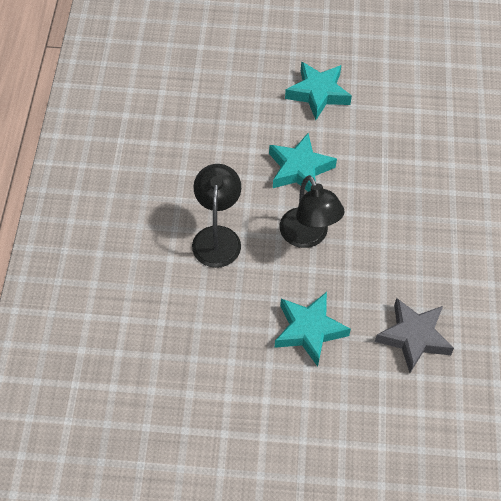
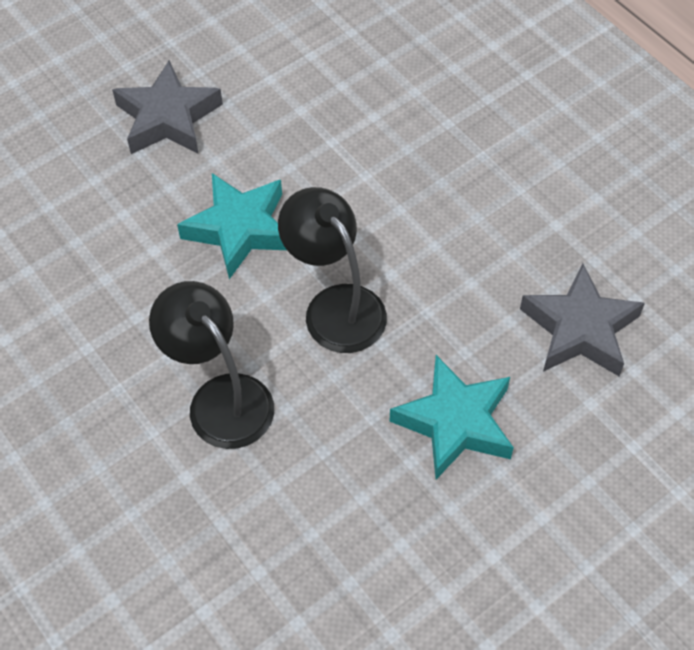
camera: 40 degrees left, 0 degrees up
black lamp [280,175,345,248] -> black lamp turned 150 degrees counterclockwise [278,187,387,353]
turquoise star [285,61,352,120] -> grey star [112,60,223,154]

